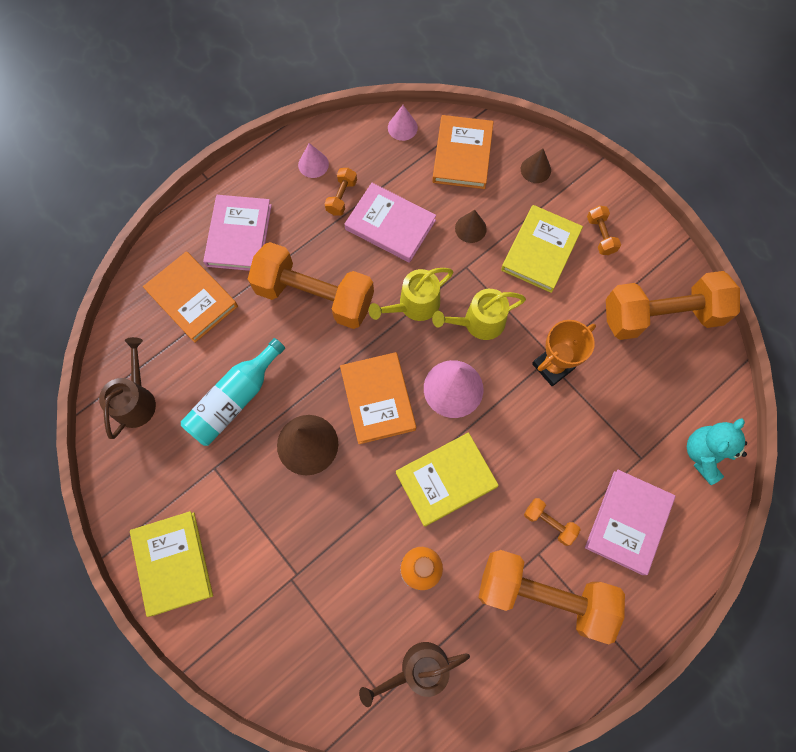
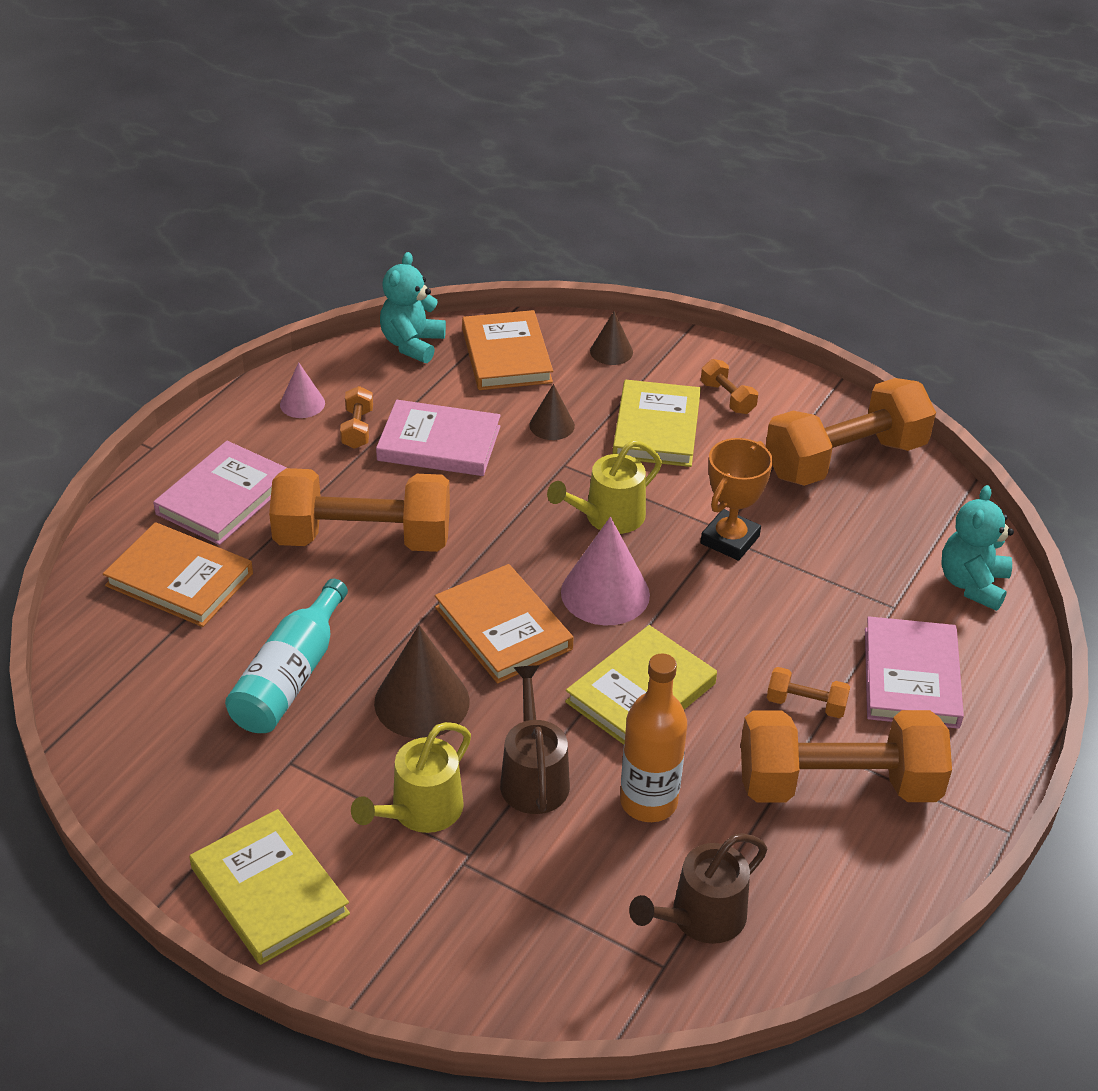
camera: 20 degrees left, 30 degrees down
brown watering can [99,337,156,439] -> brown watering can moved to [500,665,570,814]
pink book [203,195,272,271] -> pink book turned 45 degrees clockwise [153,441,287,545]
yellow watering can [369,268,453,321] -> yellow watering can moved to [351,722,471,833]
pink cone [388,105,418,141] -> turquoise teddy bear [380,252,446,363]

